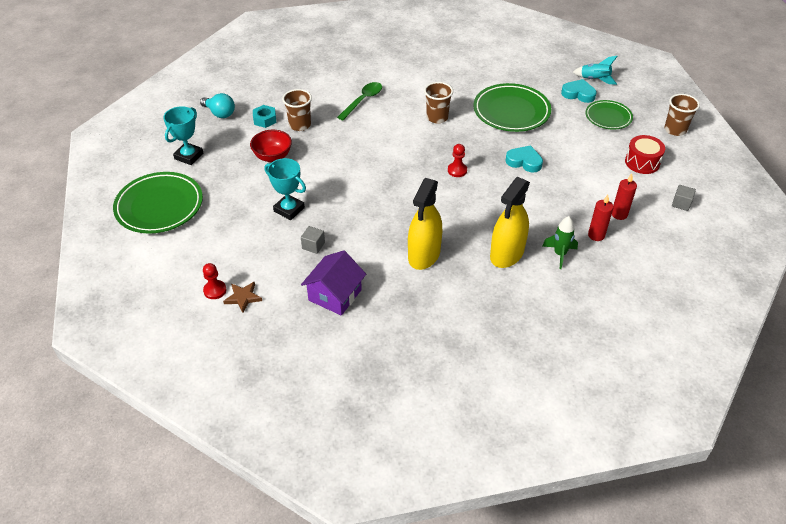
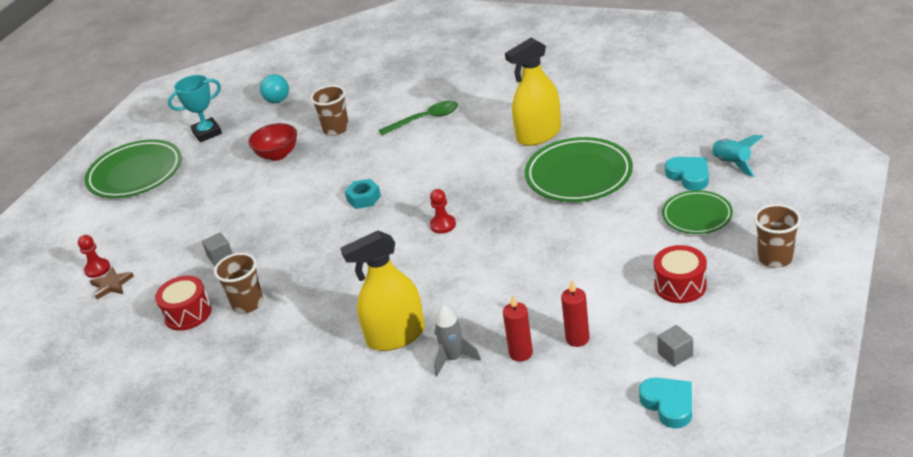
camera: 40 degrees right, 10 degrees down
turquoise nut [253,105,276,128] -> turquoise nut moved to [345,179,381,209]
turquoise trophy [265,158,306,220] -> none
purple house [301,250,366,316] -> red drum [155,276,212,331]
yellow spray bottle [408,178,442,270] -> yellow spray bottle moved to [505,38,561,146]
brown cup [424,82,453,124] -> brown cup moved to [214,253,263,313]
turquoise heart [505,145,543,173] -> turquoise heart moved to [639,378,692,428]
green rocket [542,216,578,269] -> grey rocket [434,304,481,376]

